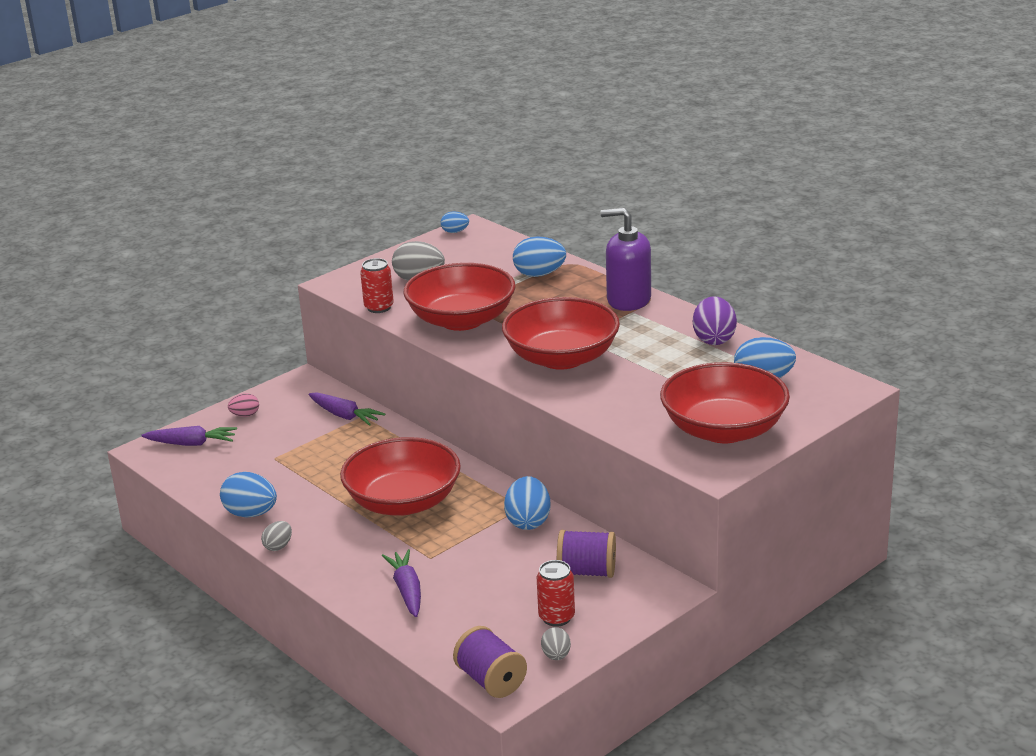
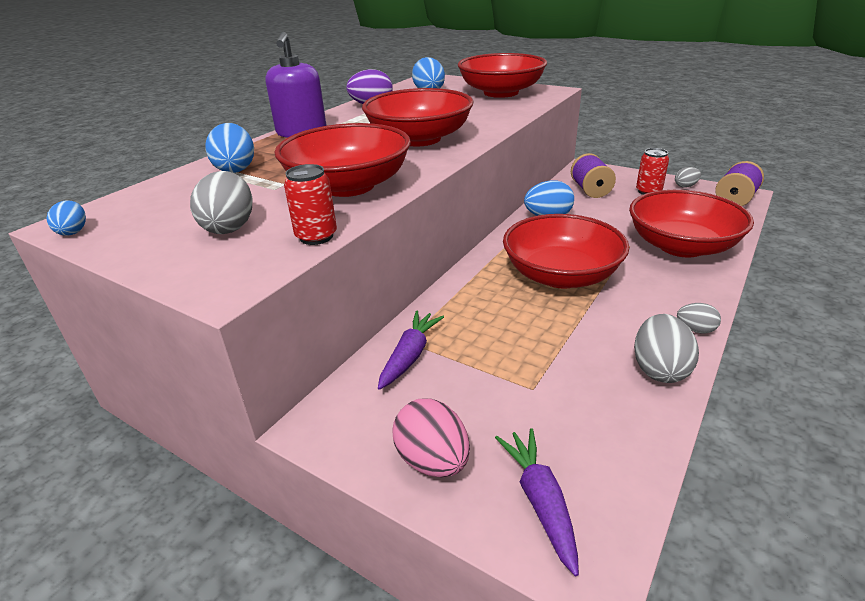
camera: 105 degrees left, 5 degrees up
blue egg [220,472,277,518] -> grey egg [634,314,699,383]
pink egg [228,393,259,417] -> pink egg [393,398,470,478], size x1.76
purple carrot [382,549,421,617] -> red bowl [629,190,754,258]

